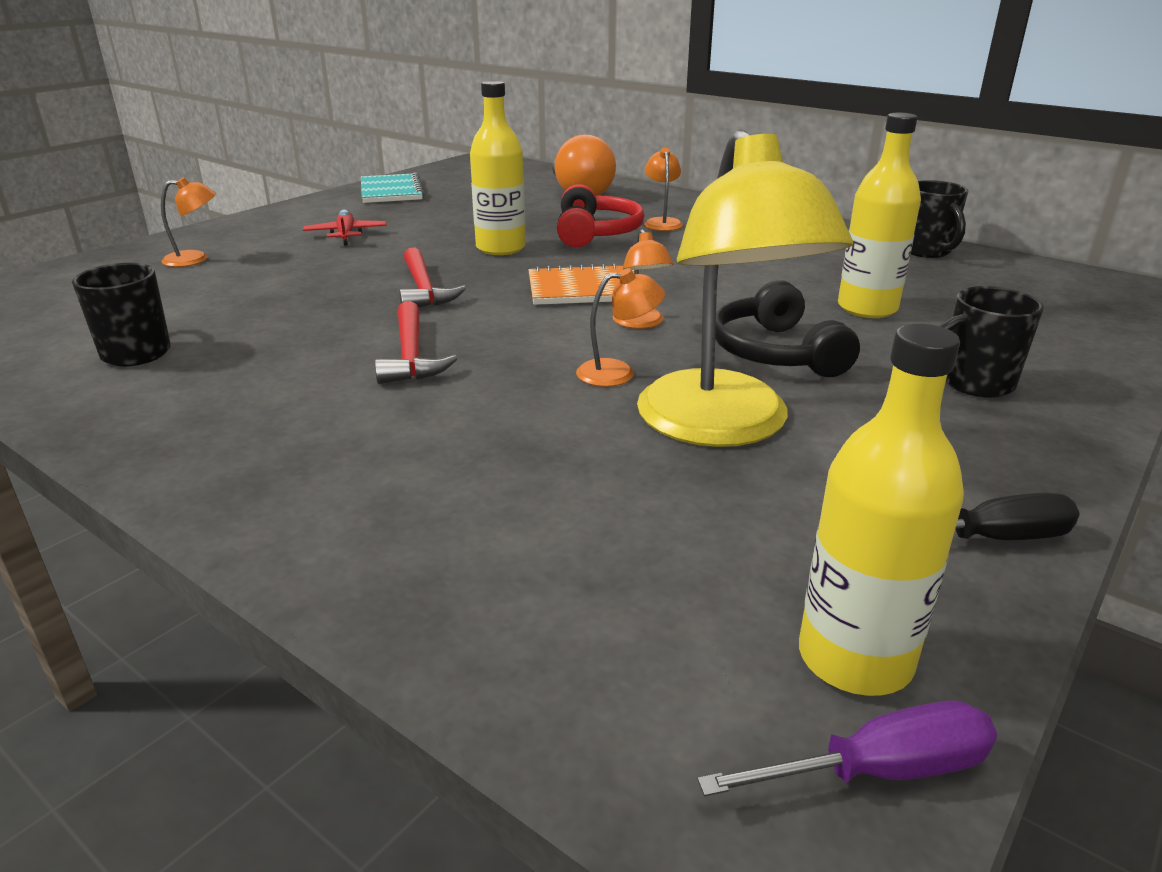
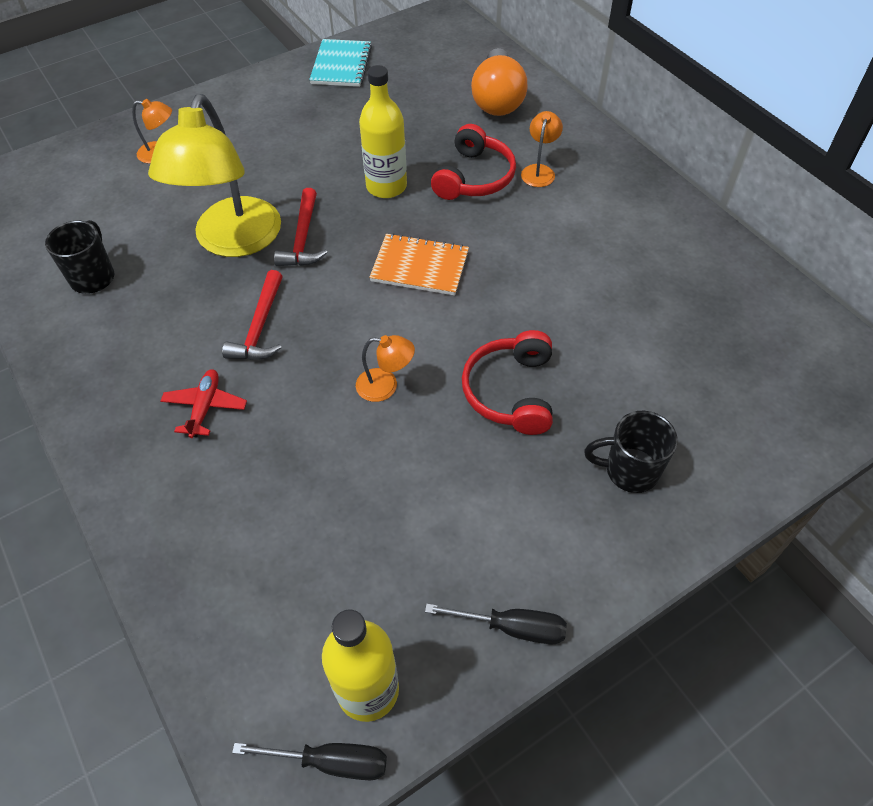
camera: 20 degrees right, 25 degrees up
red plane [303,209,387,245] -> red plane moved to [161,369,247,438]
orange lamp [613,229,674,329] -> none
yellow lamp [637,129,853,447] -> yellow lamp moved to [148,94,281,257]
purple screwdriver [697,701,997,796] -> black screwdriver [232,743,387,780]
black headphones [715,280,860,377] -> red headphones [462,330,553,435]
yellow bottle [838,113,921,318] -> none
black mug [911,180,968,258] -> none

